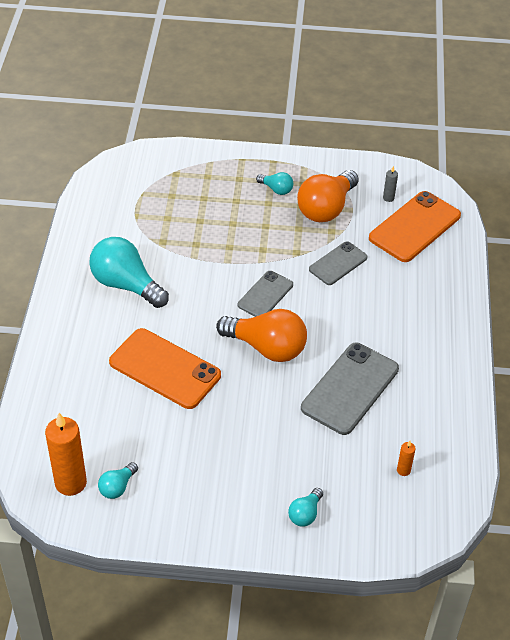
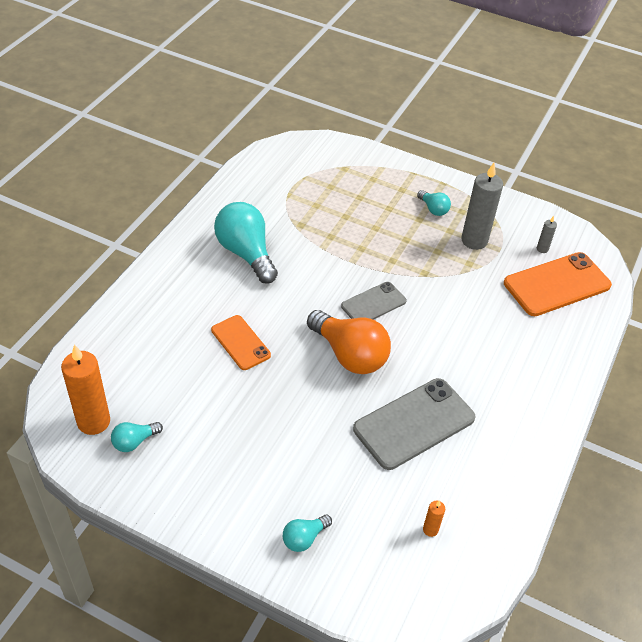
camera: 20 degrees right, 0 degrees up
orange phone [109,328,221,409] -> orange phone [211,315,271,370], size x0.59
orange light bulb [297,170,359,222] -> grey candle [461,163,503,250]
grey phone [309,241,368,285] -> none

